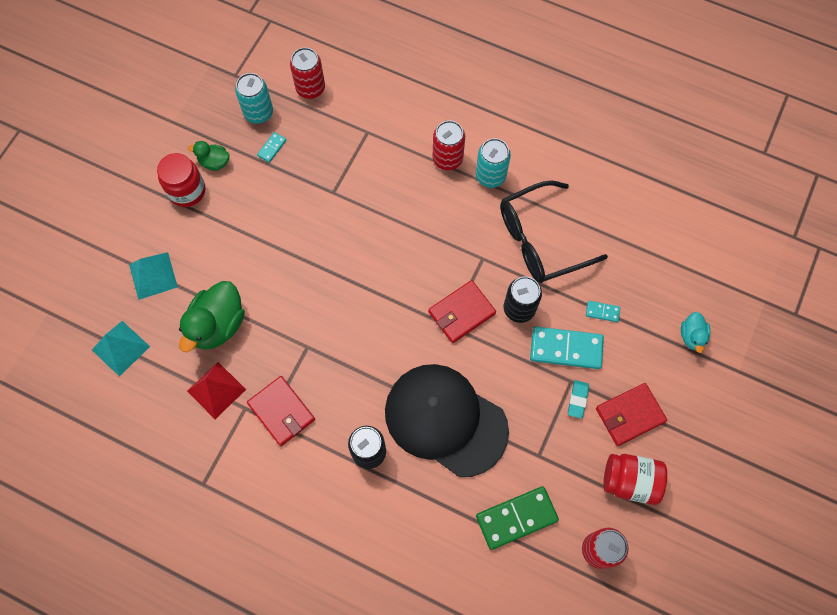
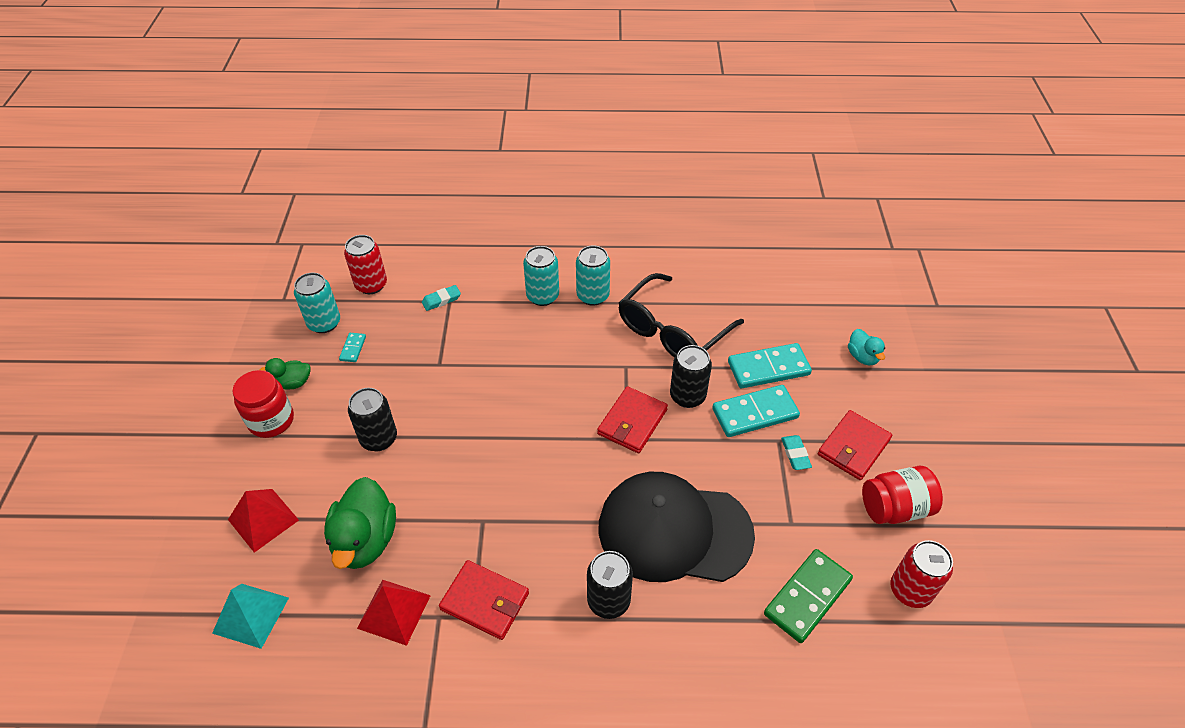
camera: 25 degrees left, 20 degrees down
turquoise pyramid [129,252,178,300] -> red pyramid [228,489,299,553]
red can [432,120,465,170] -> turquoise can [523,246,559,306]
turquoise domino [586,301,620,322] -> turquoise domino [728,343,812,388], size x2.12
none -> black can [348,388,397,451]
none -> turquoise eraser [422,285,461,311]

